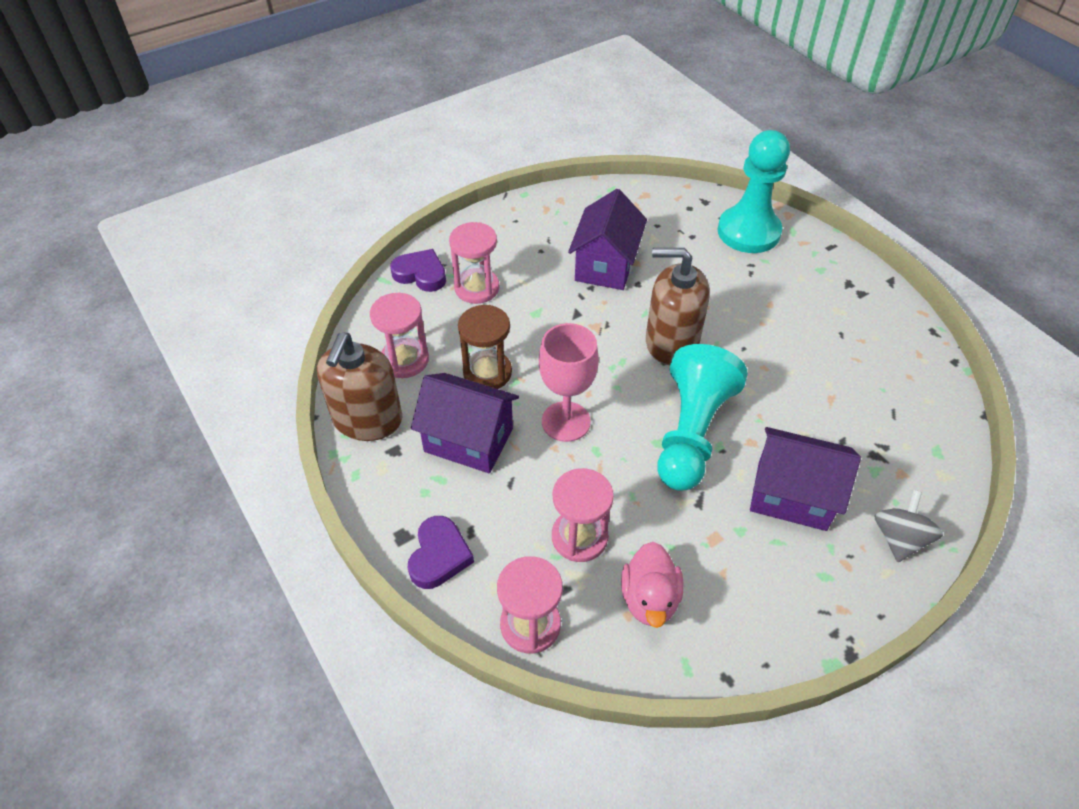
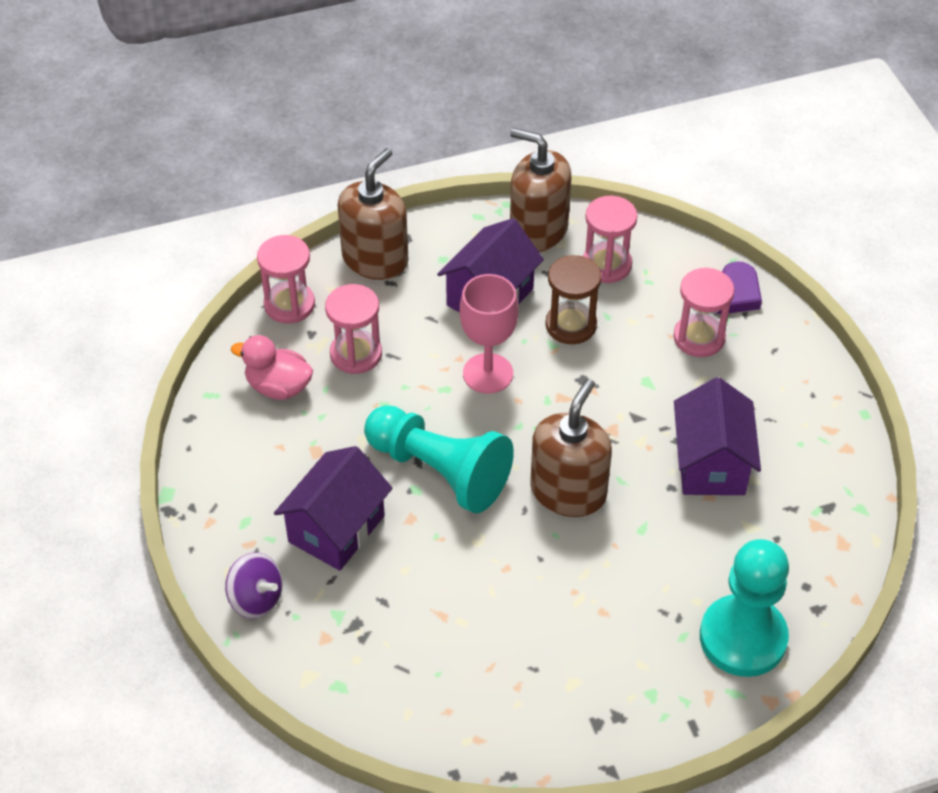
camera: 105 degrees right, 0 degrees up
purple heart [408,516,474,589] -> brown soap dispenser [338,148,409,280]
purple house [568,189,647,290] -> purple house turned 60 degrees clockwise [674,377,761,495]
grey spinning top [874,490,943,562] -> purple spinning top [225,552,283,619]

